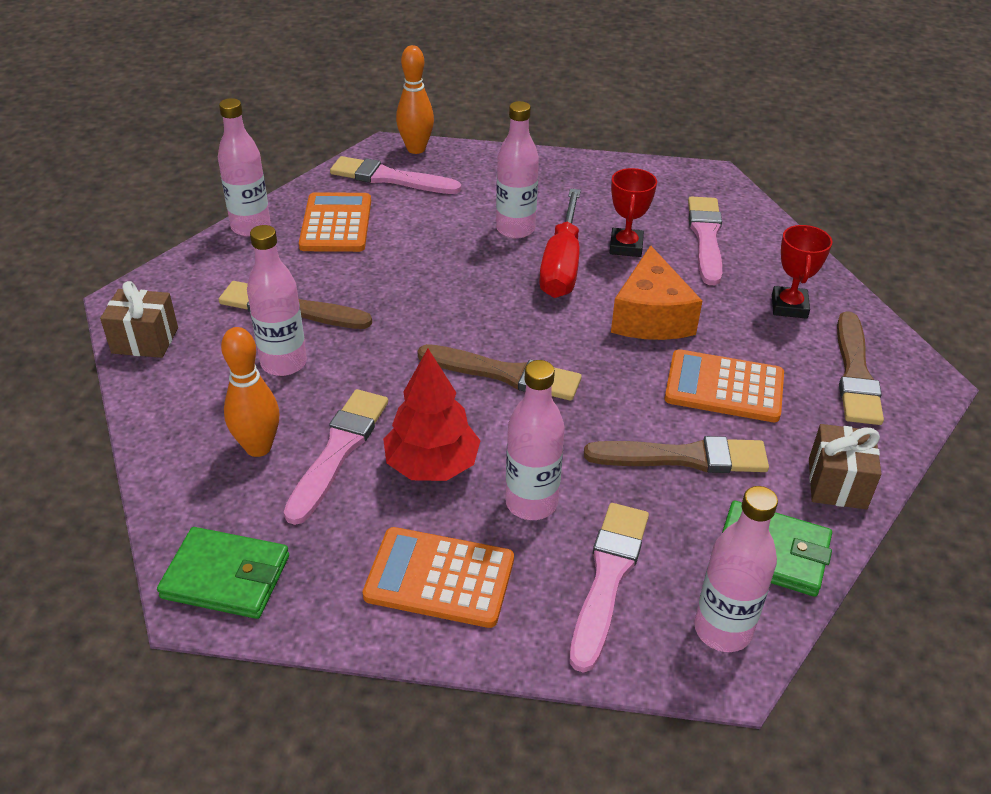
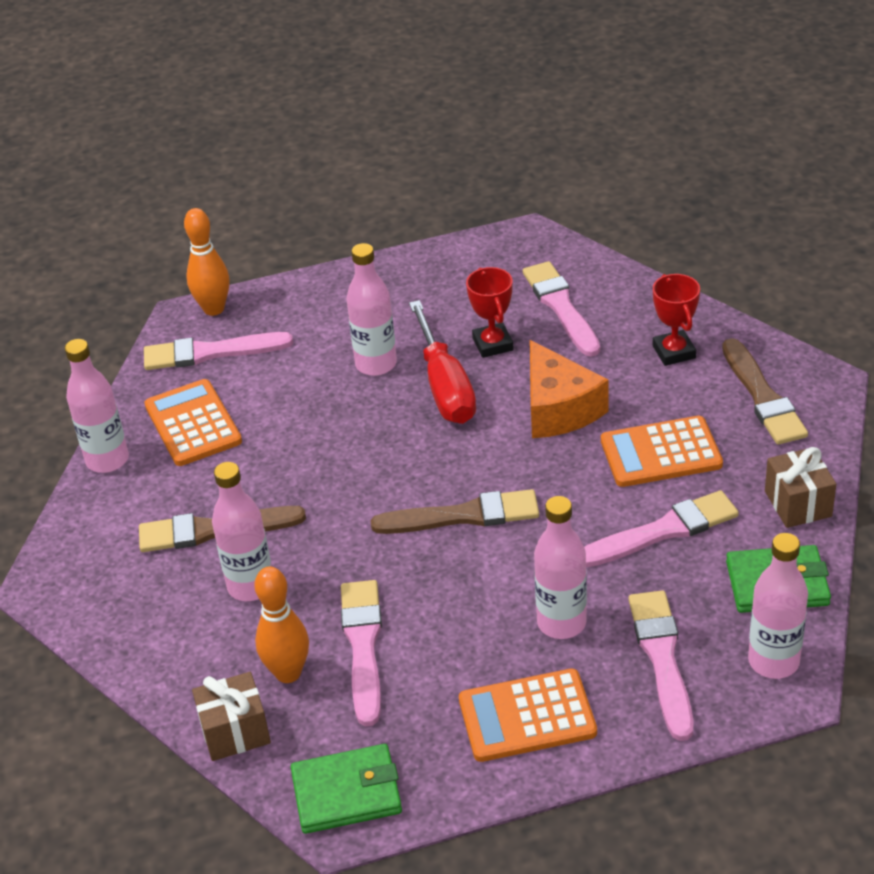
camera: 20 degrees left, 0 degrees up
brown gift [100,281,178,358] -> brown gift moved to [192,672,271,761]
red tree [383,349,481,481] -> none
brown brush [584,436,769,473] -> pink brush [584,490,739,567]

